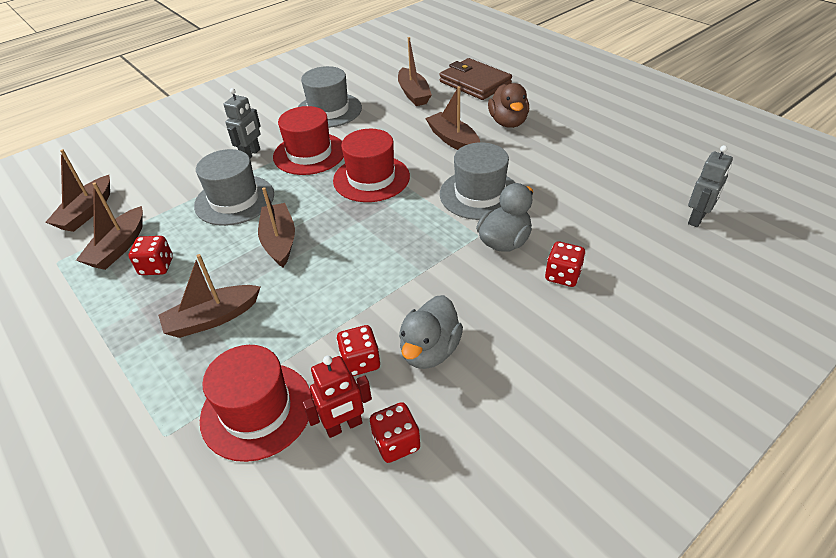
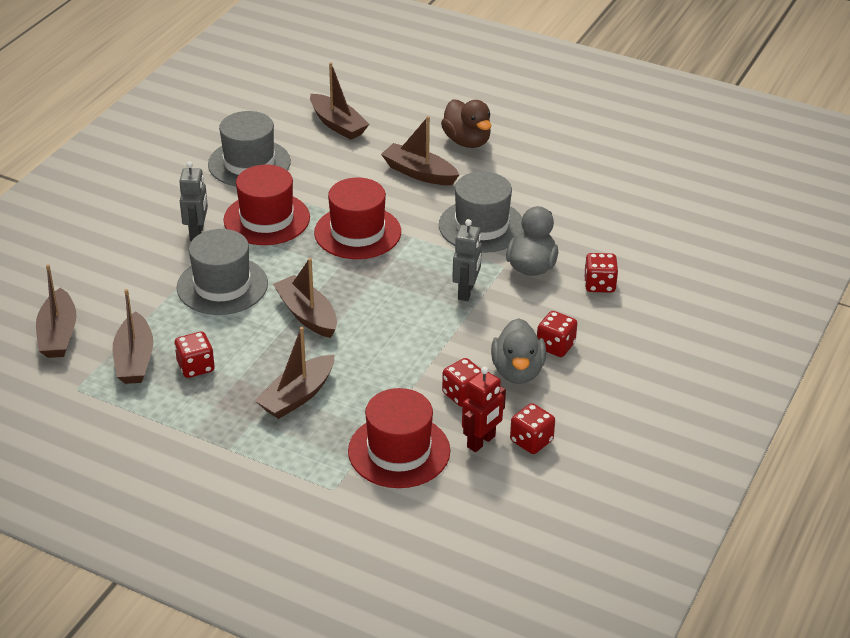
camera: 25 degrees left, 5 degrees down
brown wallet [439,58,512,100] -> none
grey robot [688,145,733,227] -> grey robot moved to [452,219,482,301]
none -> red dice [537,311,577,357]

